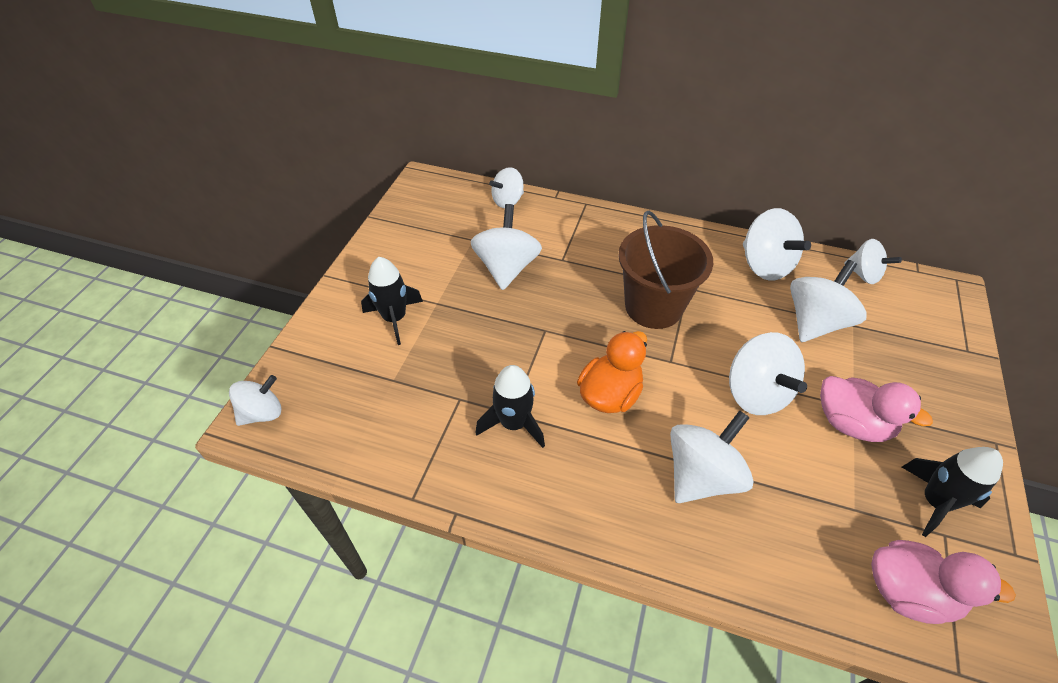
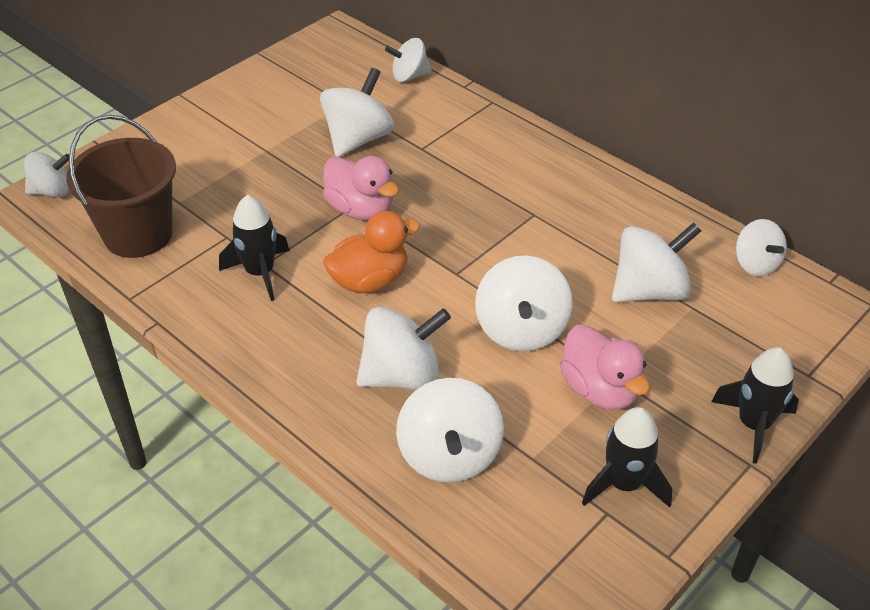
camera: 25 degrees right, 5 degrees down
black rocket [361,257,423,345] -> black rocket moved to [711,347,799,464]
brown bucket [618,211,713,329] -> brown bucket moved to [66,115,176,258]
white spinning top [743,208,811,281] -> white spinning top moved to [396,378,504,483]
pink duck [871,540,1016,624] -> pink duck moved to [323,156,399,220]

